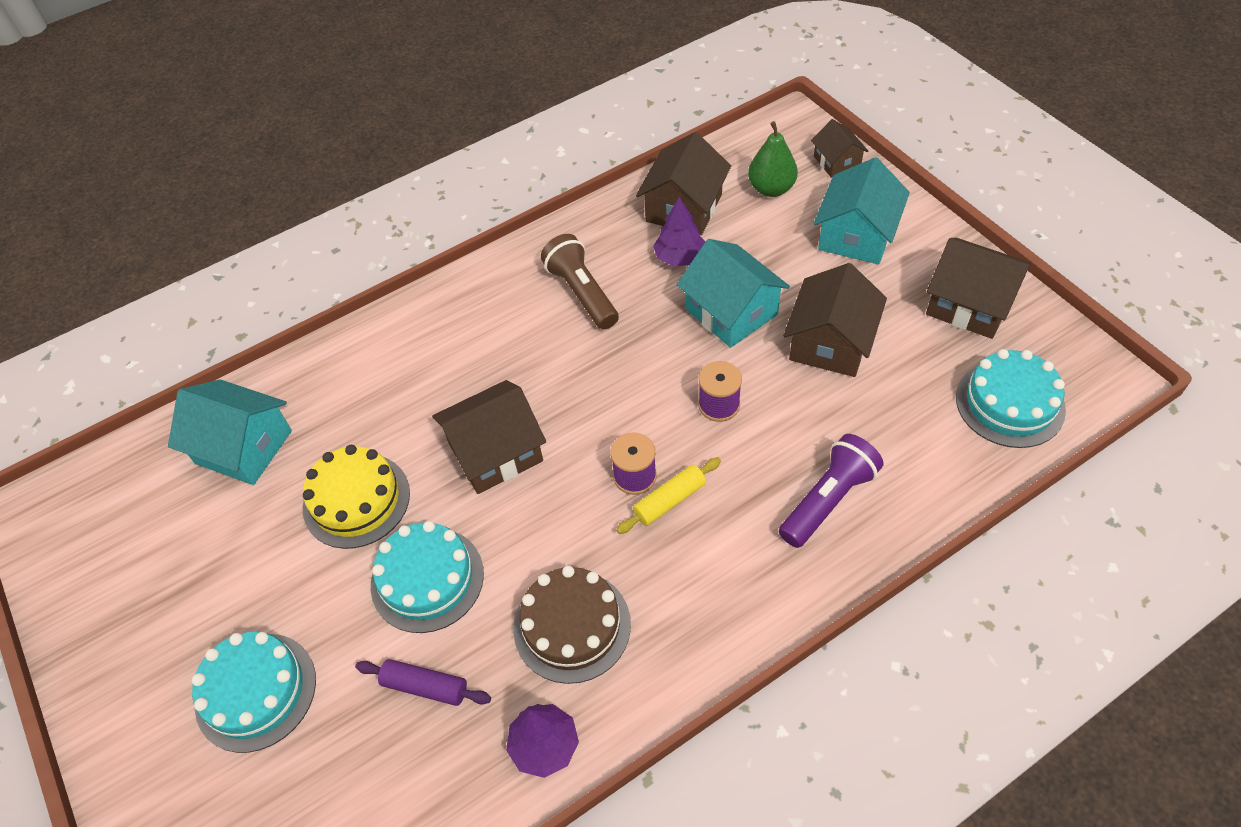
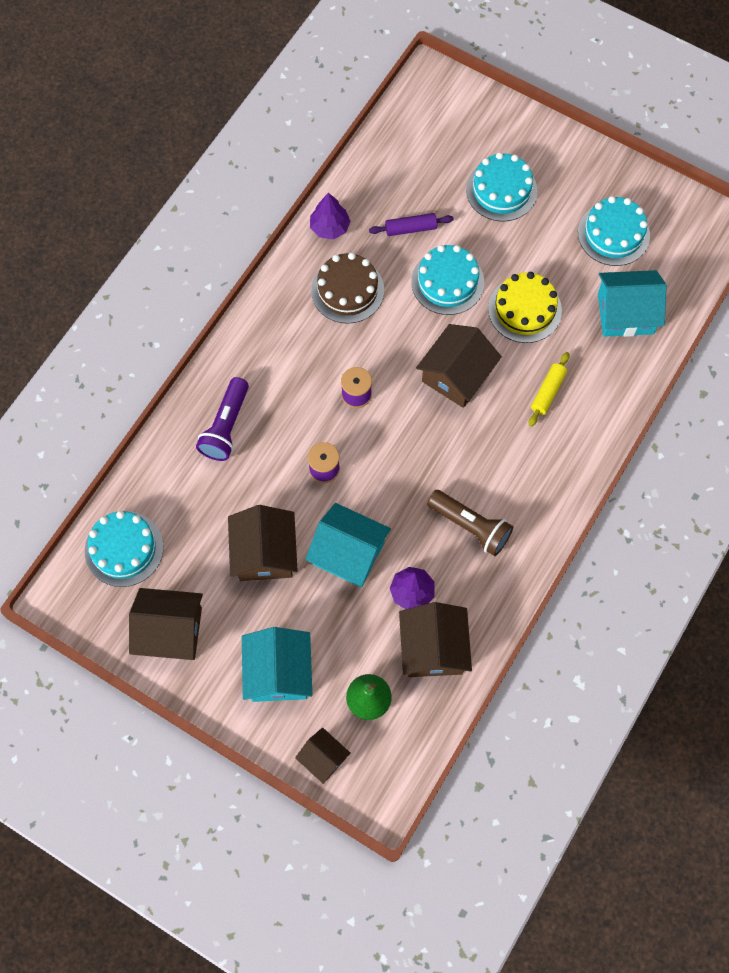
camera: 150 degrees right, 15 degrees up
yellow rolling pin [616,457,721,534] -> yellow rolling pin moved to [529,352,569,427]
none -> turquoise cake [578,196,650,266]

